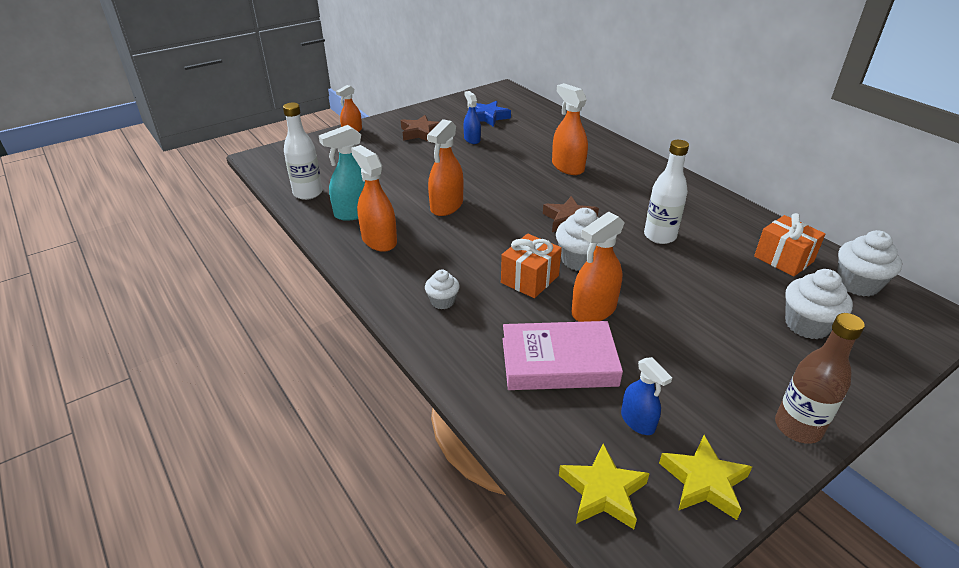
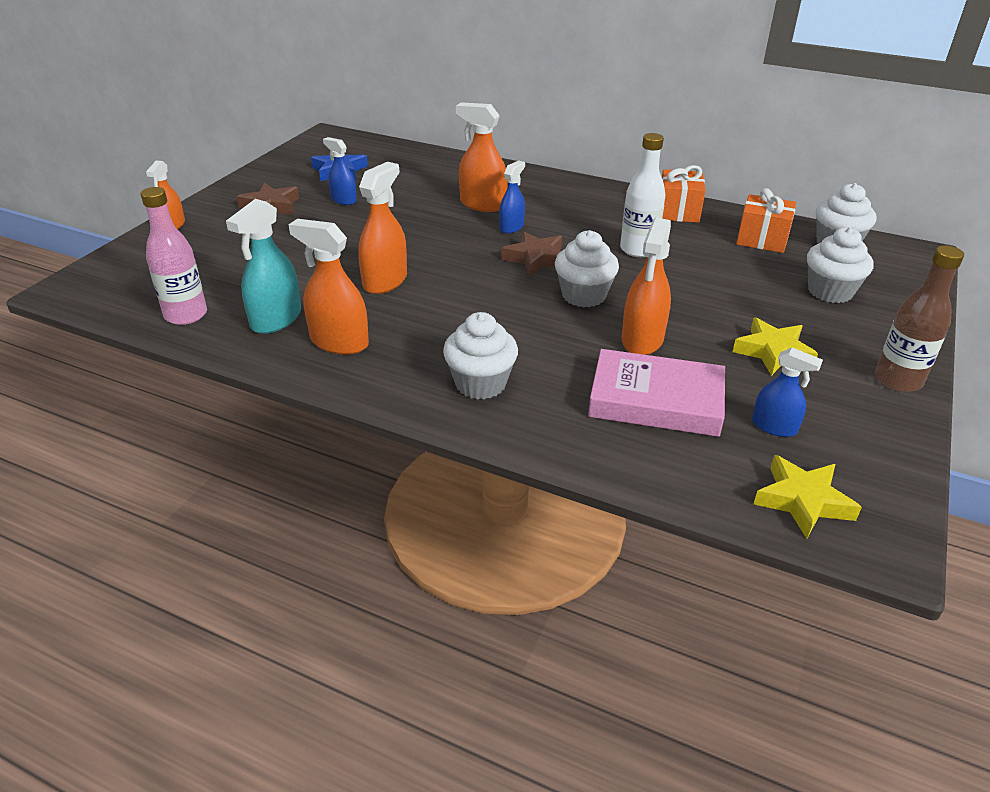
camera: 30 degrees left, 0 degrees up
white bottle [283,103,322,200] -> pink bottle [141,187,207,325]
white cupcake [425,269,460,309] -> white cupcake [443,312,518,399], size x1.67
orange spray bottle [427,119,463,216] -> orange spray bottle turned 150 degrees counterclockwise [358,162,407,294]
orange gift [501,234,562,298] -> orange gift moved to [662,165,706,223]
pink book [503,321,623,390] -> pink book turned 45 degrees clockwise [588,349,725,437]
yellow star [659,435,752,520] -> yellow star moved to [732,318,818,376]
none -> blue spray bottle [499,161,525,234]

